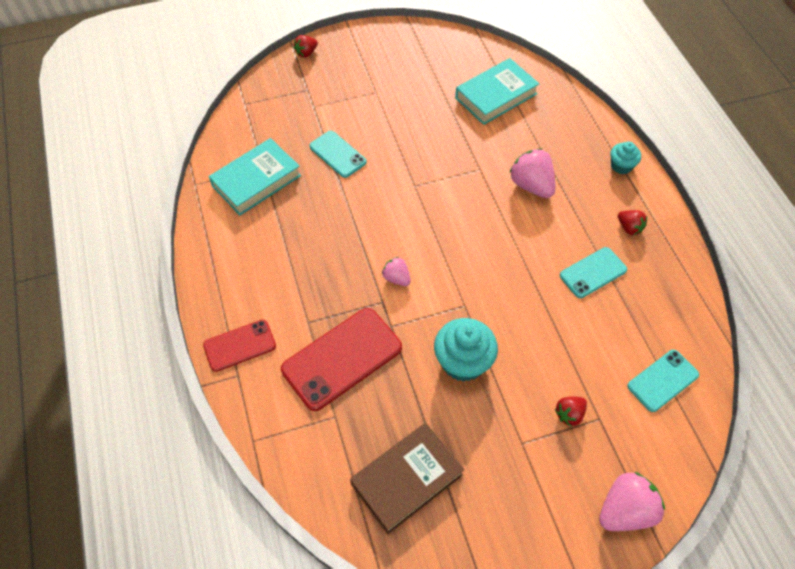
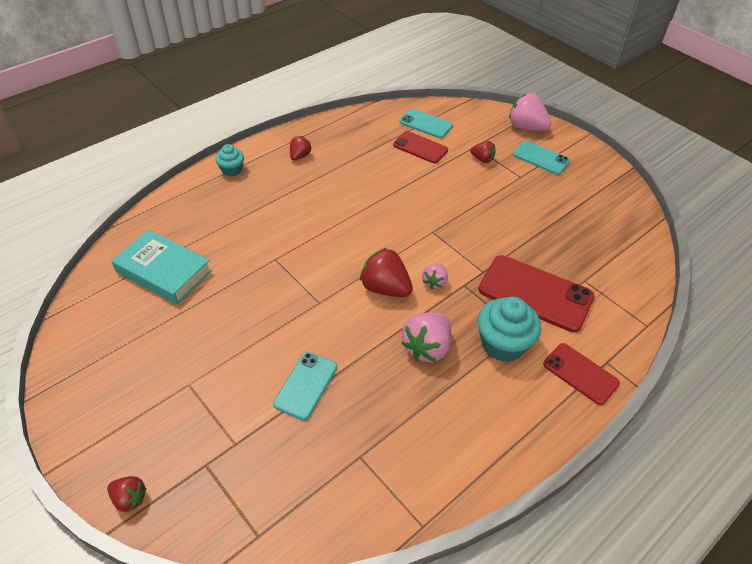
camera: 115 degrees left, 10 degrees down
turquoise book [209,138,301,216] -> none
brown book [350,423,464,534] -> none
turquoise cupcake [434,318,498,382] -> turquoise cupcake moved to [478,297,541,362]
pink strawberry [509,149,555,198] -> pink strawberry moved to [401,313,451,362]
turquoise phone [560,247,627,298] -> turquoise phone moved to [513,141,570,175]
none -> red strawberry [360,248,413,297]
none -> red phone [393,131,448,163]

